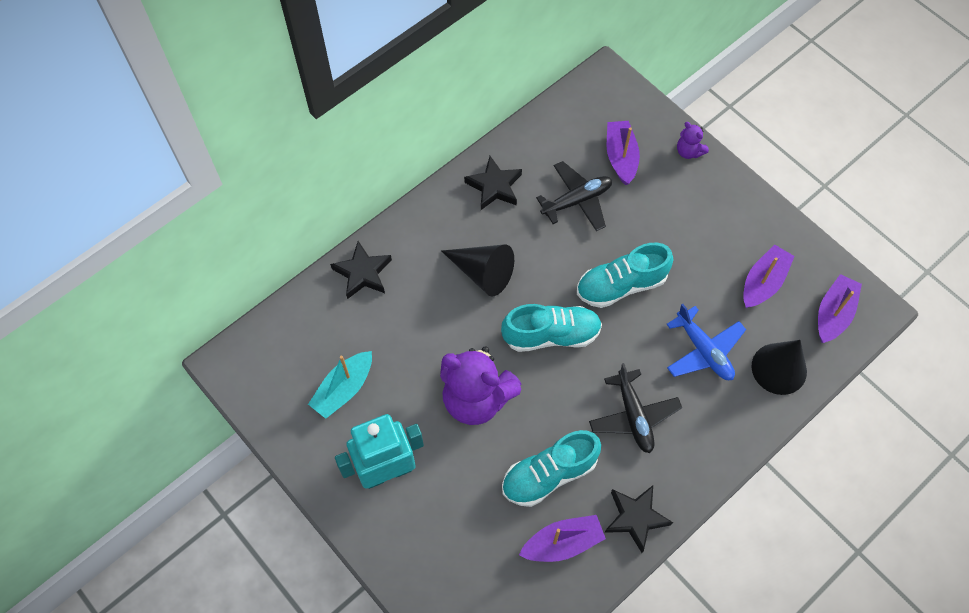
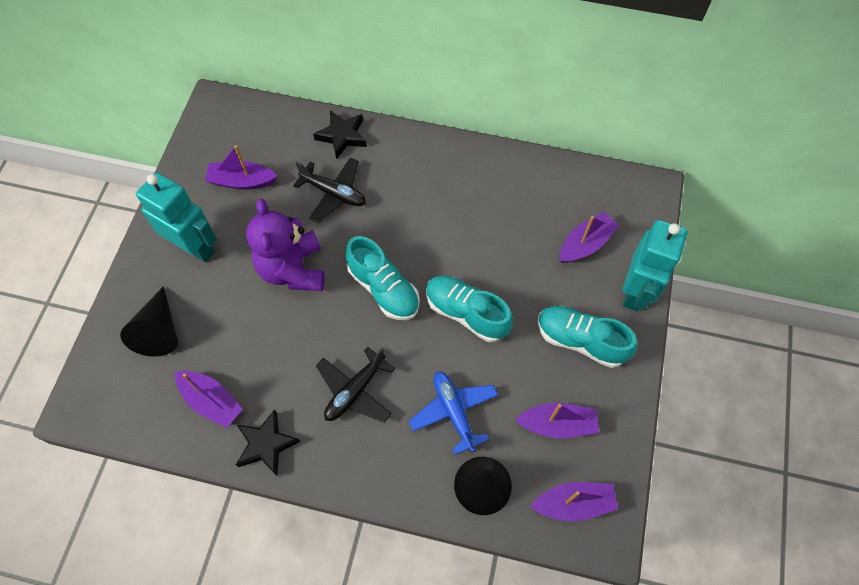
camera: 55 degrees right, 0 degrees up
turquoise boat [308,351,372,419] -> purple boat [205,145,277,190]
black cone [441,244,514,297] -> black cone moved to [120,286,178,357]
black star [464,156,522,210] -> none
turquoise shoe [502,430,601,507] -> turquoise shoe moved to [538,306,637,368]
black plane [536,161,612,231] -> black plane moved to [293,157,366,223]
blue plane [666,304,746,380] -> blue plane turned 135 degrees clockwise [409,371,498,455]
purple teddy bear [677,122,709,159] -> turquoise robot [623,220,688,311]

